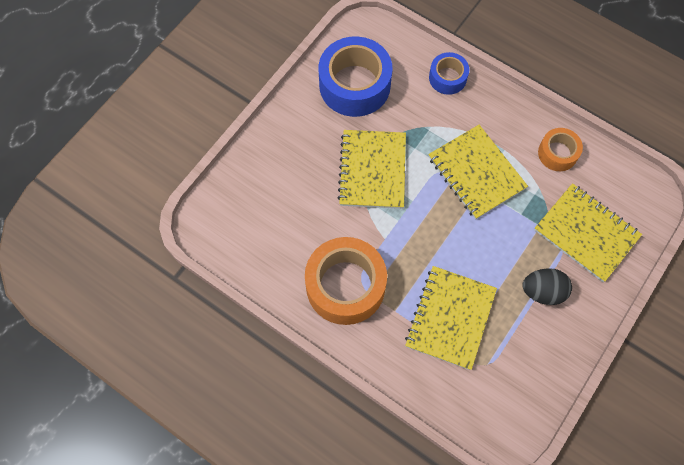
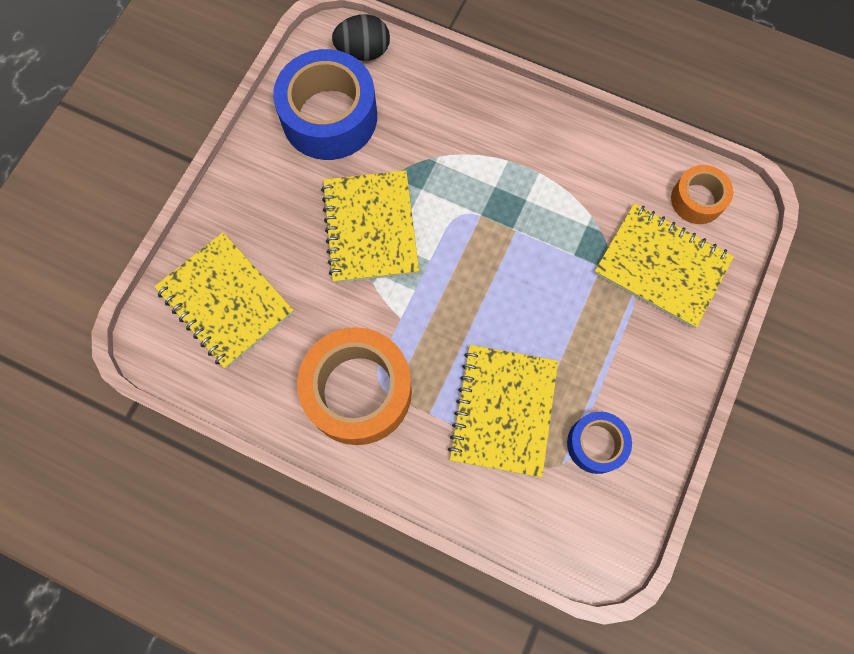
camera: 10 degrees left, 5 degrees up
yellow notebook [428,125,528,219] -> yellow notebook moved to [154,232,294,369]
blue tape [429,52,469,95] -> blue tape moved to [567,412,632,474]
black egg [522,268,572,305] -> black egg moved to [332,14,390,61]
orange tape [538,128,583,171] -> orange tape moved to [671,165,733,224]

